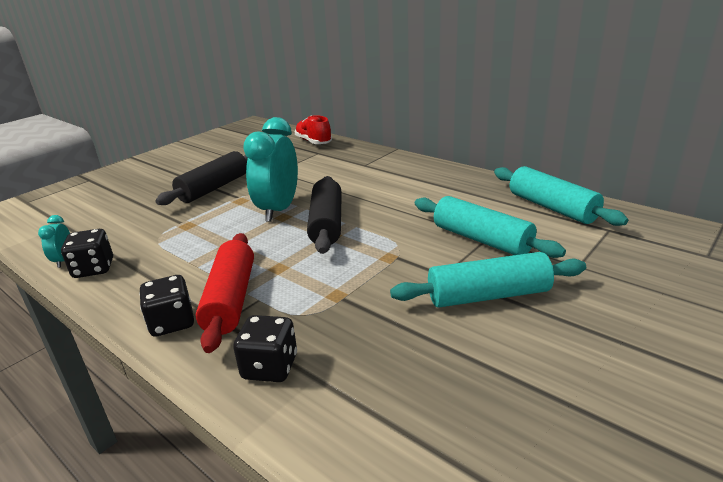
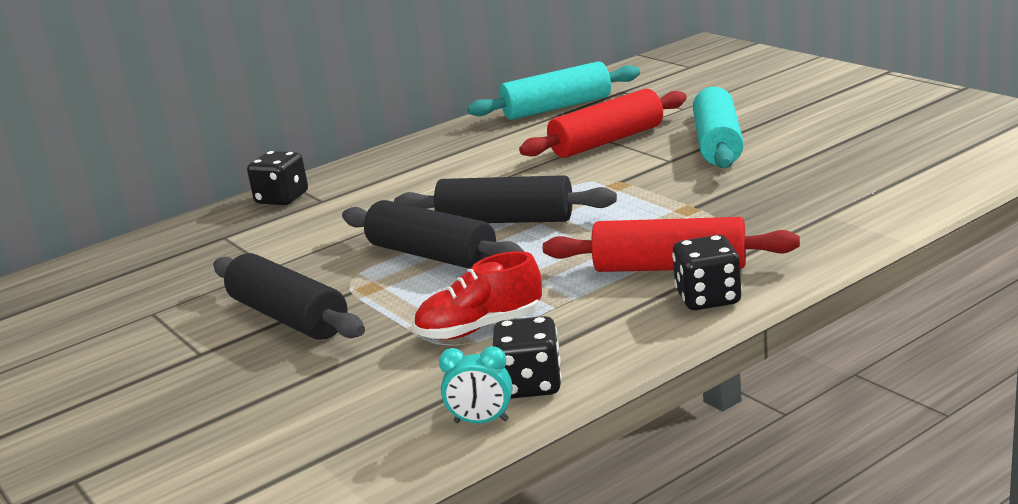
camera: 75 degrees left, 5 degrees down
black dice [233,315,297,382] -> black dice moved to [247,151,308,205]
turquoise clock [243,117,298,222] -> black rolling pin [342,200,524,269]
red shoe [295,115,332,144] -> red shoe moved to [413,251,542,340]
turquoise rolling pin [415,196,566,258] -> red rolling pin [519,89,687,158]

